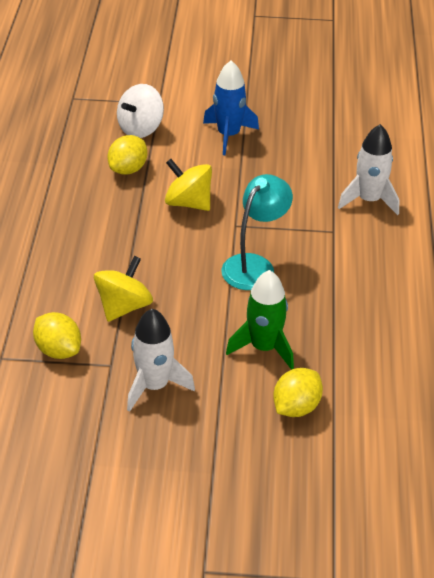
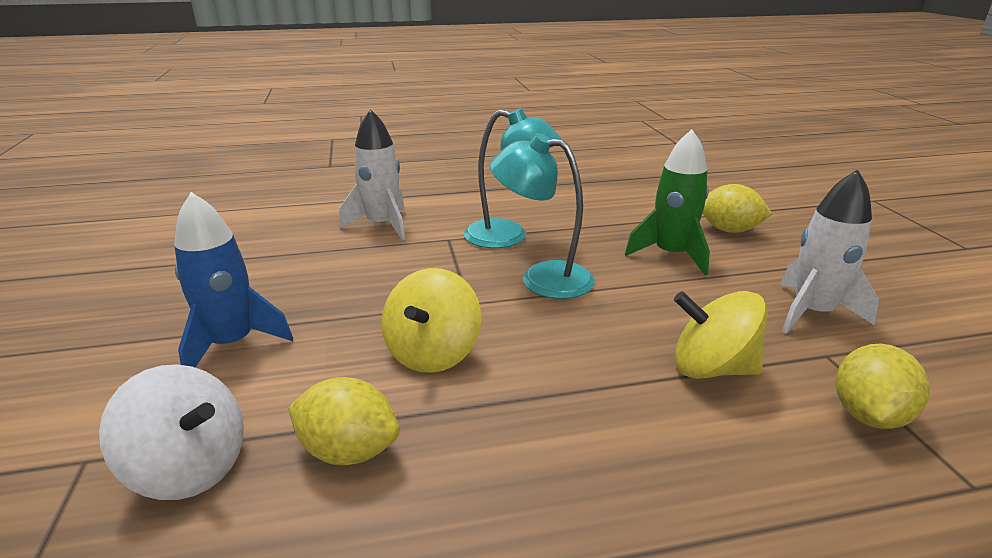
camera: 105 degrees left, 15 degrees down
none -> turquoise lamp [464,108,561,248]

